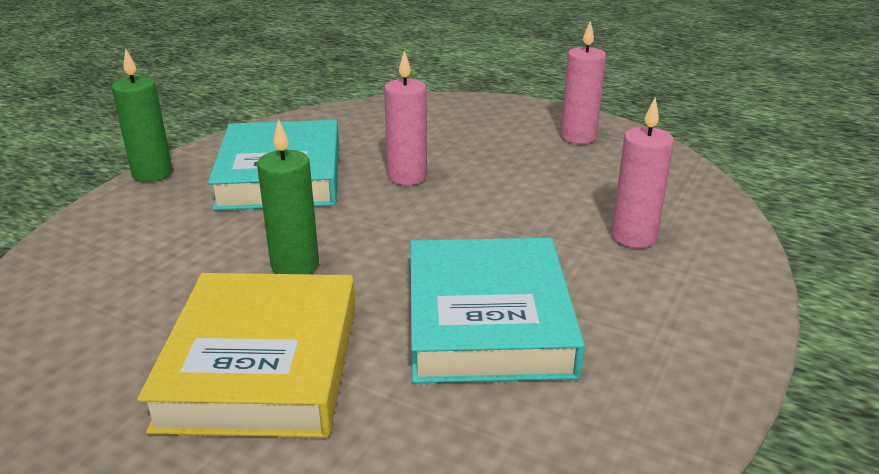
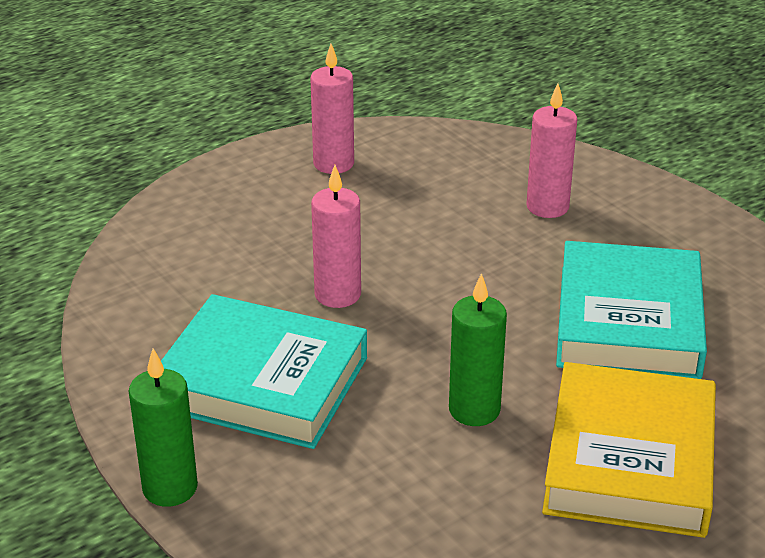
camera: 65 degrees left, 5 degrees up
yellow book [137,273,356,438] -> yellow book turned 75 degrees clockwise [542,362,716,538]
turquoise book [410,238,585,384] -> turquoise book turned 75 degrees clockwise [556,241,707,379]

